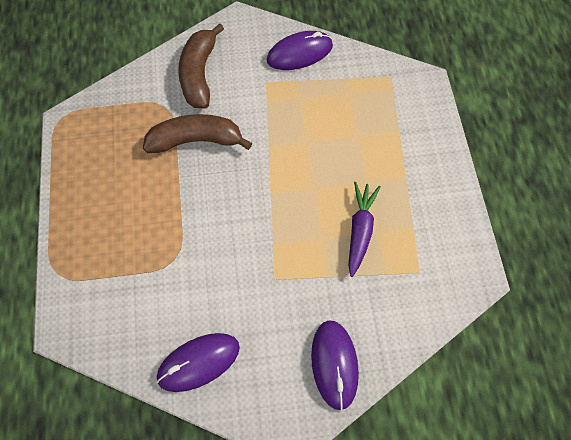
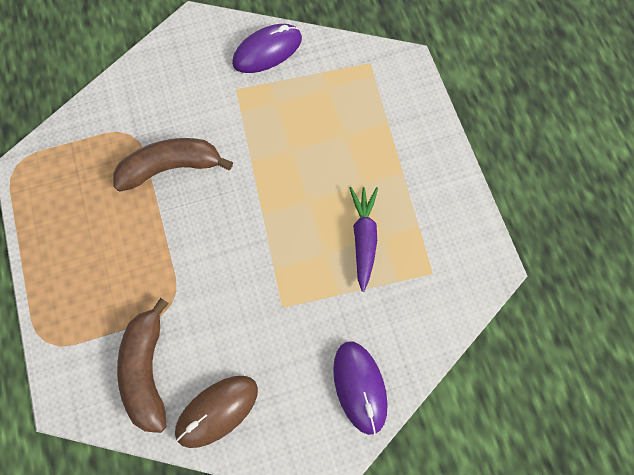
camera: 10 degrees left, 5 degrees up
purple mouse [156,333,240,392] -> brown mouse [175,376,258,448]
brown banana [178,23,224,109] -> brown banana moved to [117,298,169,433]

